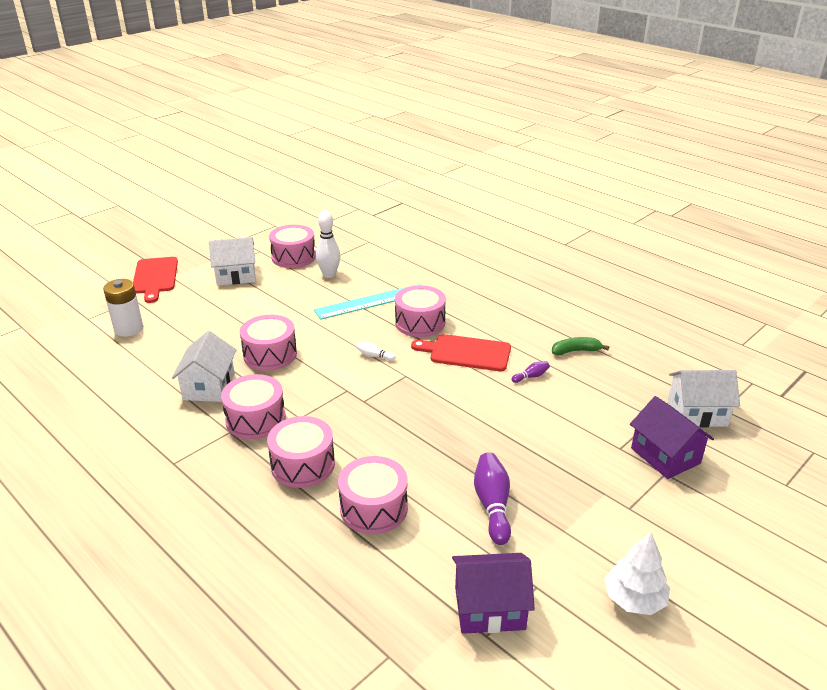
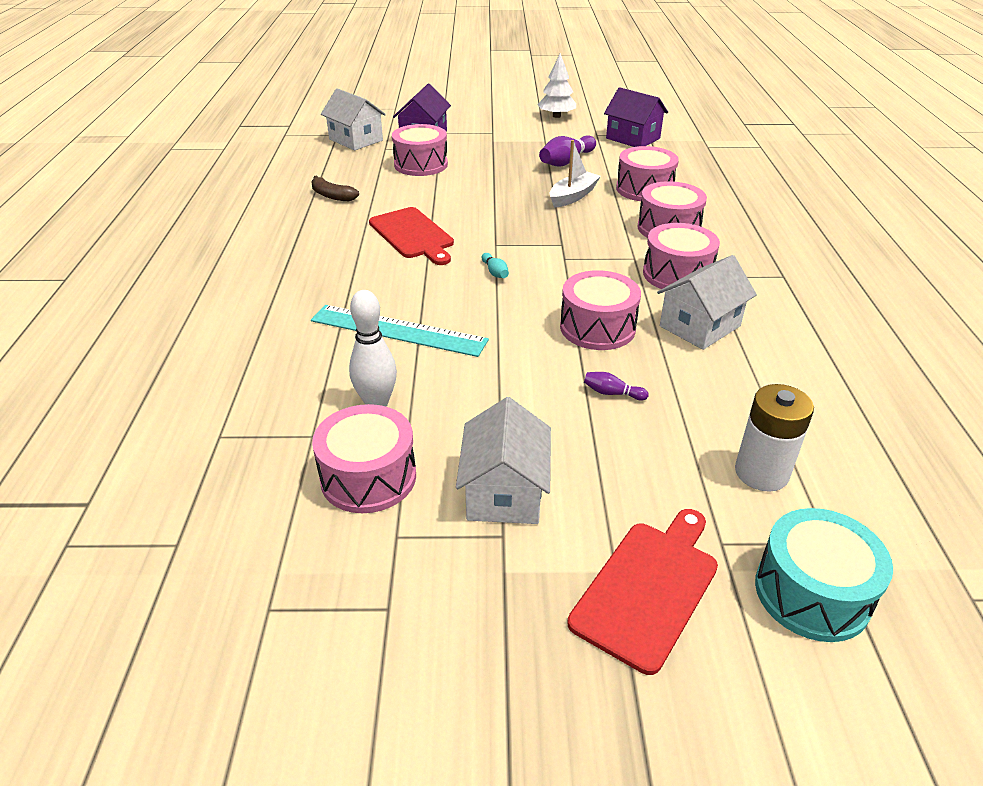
camera: 135 degrees left, 5 degrees up
white house [209,237,256,286] -> white house turned 60 degrees clockwise [456,397,551,524]
white bowling pin [356,342,395,361] -> turquoise bowling pin [482,253,509,278]
pink drum [395,285,446,337] -> pink drum moved to [392,124,448,176]
purple bowling pin [511,361,550,383] -> purple bowling pin moved to [584,372,649,401]
green banana [552,337,609,355] -> brown banana [311,175,359,201]
none -> white boat [550,140,601,208]
none -> turquoise drum [755,508,893,642]

